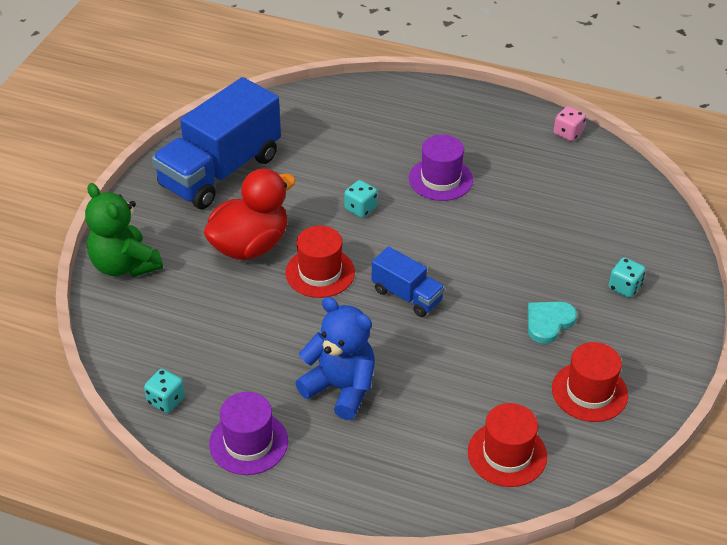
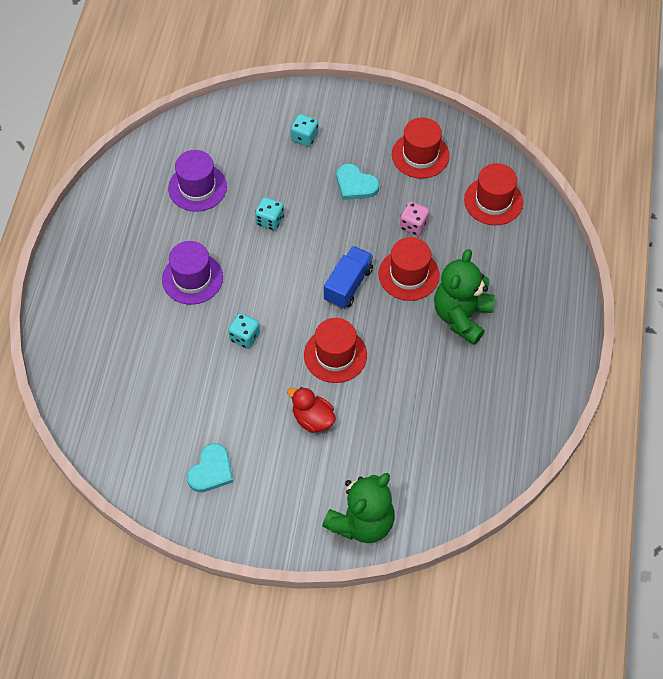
camera: 100 degrees left, 15 degrees up
turquoise dice [144,369,185,413] -> turquoise dice moved to [255,197,284,231]
blue truck [152,77,281,209] -> turquoise heart [187,443,233,492]
red duck [203,168,296,260] -> red duck [287,387,336,433], size x0.54
purple hat [209,392,288,475] -> purple hat moved to [168,150,227,212]
blue teddy bear [295,297,375,420] -> green teddy bear [434,249,495,345]
pink dice [554,106,586,141] -> pink dice moved to [400,202,429,236]
none -> red hat [379,237,440,301]

